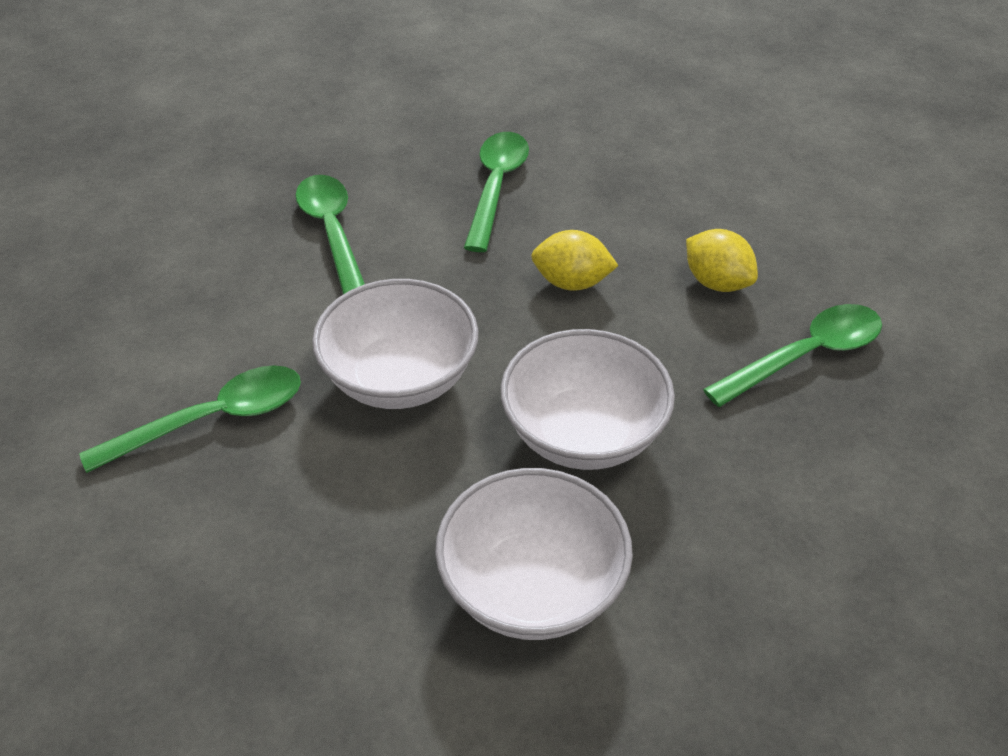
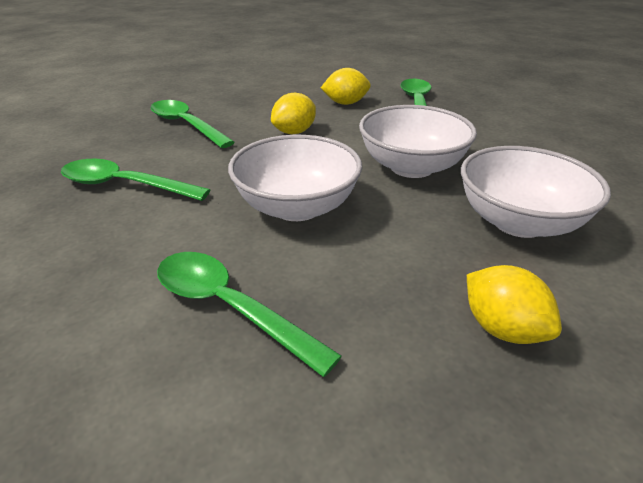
camera: 55 degrees left, 10 degrees down
green spoon [79,365,301,473] -> green spoon turned 60 degrees counterclockwise [157,252,342,377]
none -> yellow lemon [467,265,562,344]

